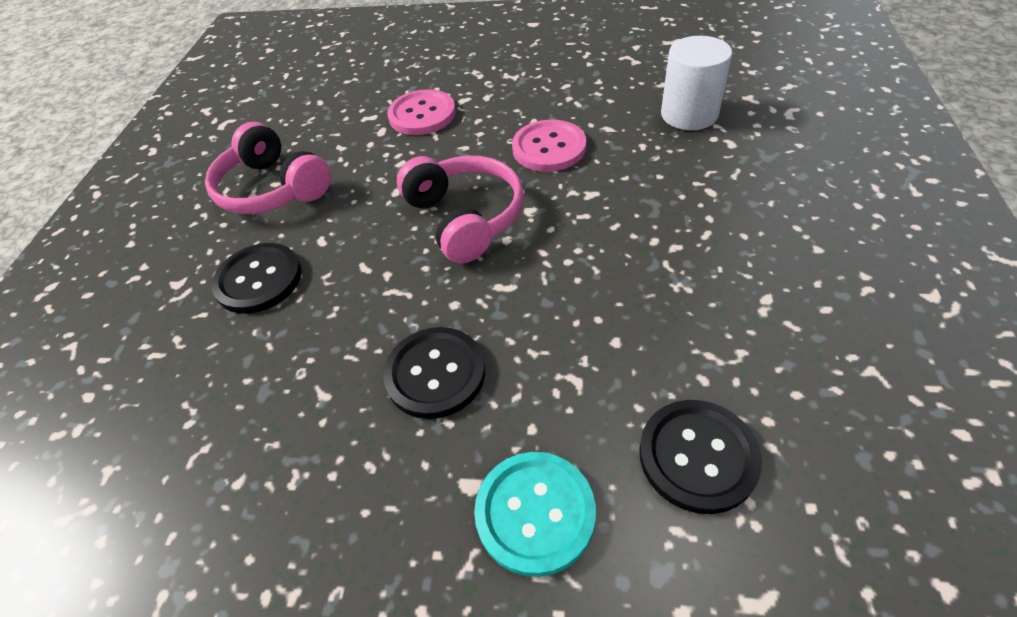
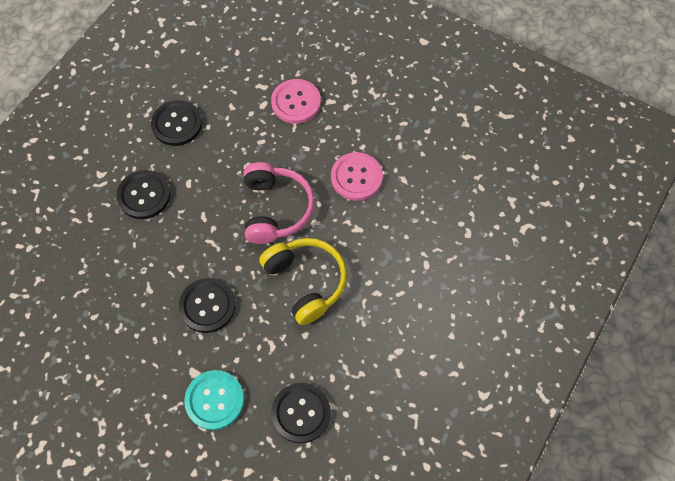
camera: 20 degrees right, 15 degrees up
pink headphones [205,122,331,214] -> black button [151,100,202,146]
white cylinder [661,36,732,130] -> none
none -> yellow headphones [259,238,347,325]

